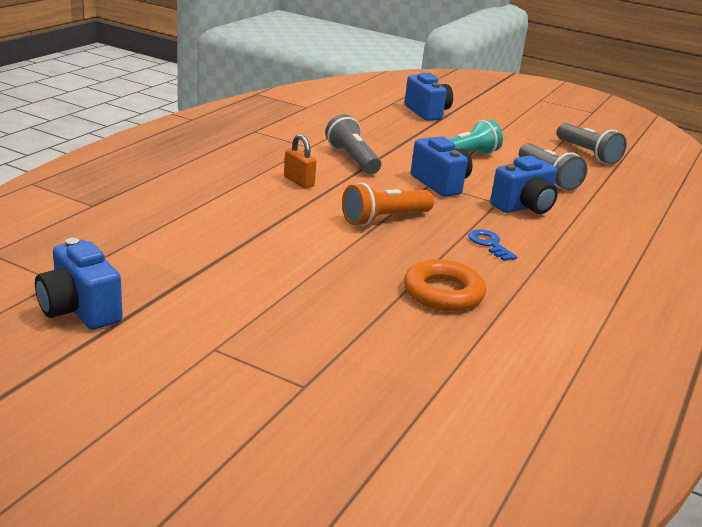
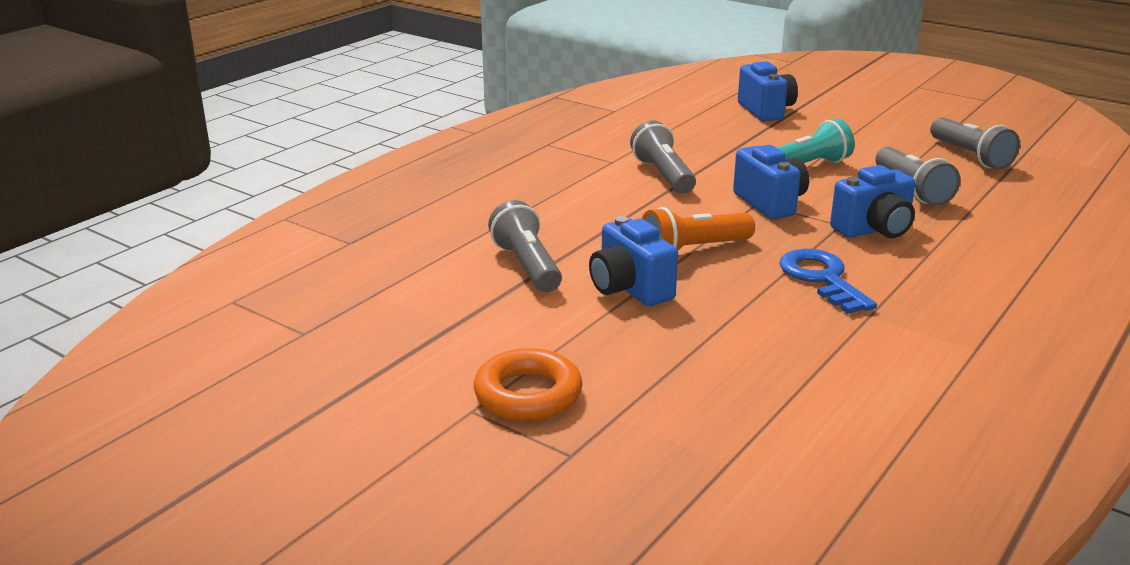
camera: 10 degrees right, 0 degrees up
blue camera [35,238,123,330] -> blue camera moved to [589,216,678,306]
orange padlock [284,134,317,188] -> none
orange ring [404,259,486,311] -> orange ring moved to [474,348,583,421]
blue key [468,229,517,261] -> blue key [779,249,877,314], size x1.64
none -> grey flashlight [488,200,562,292]

